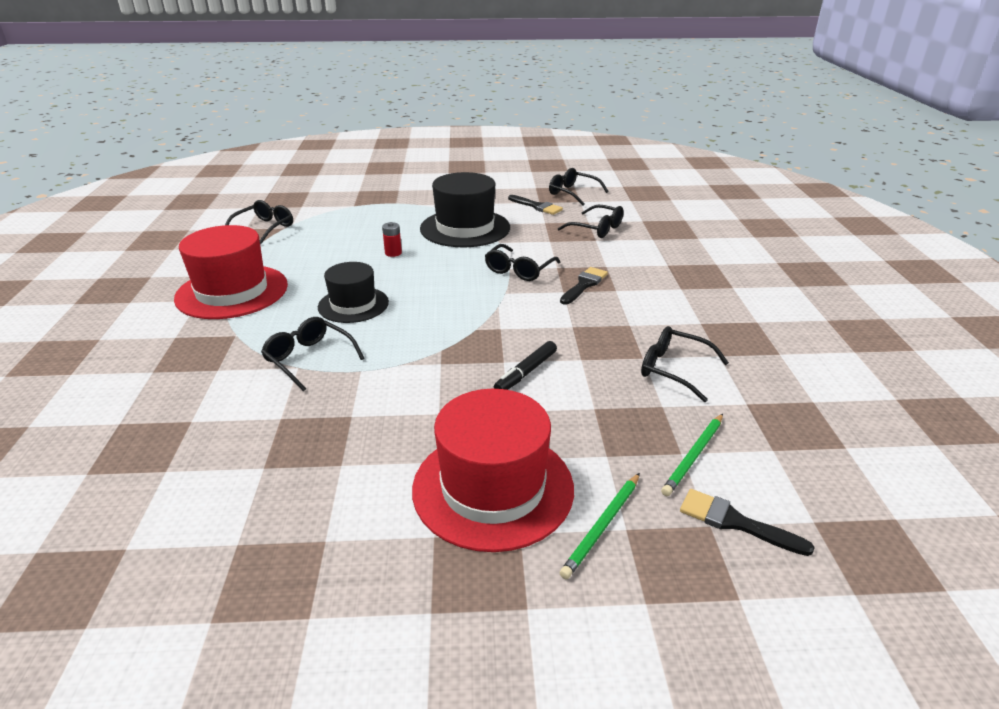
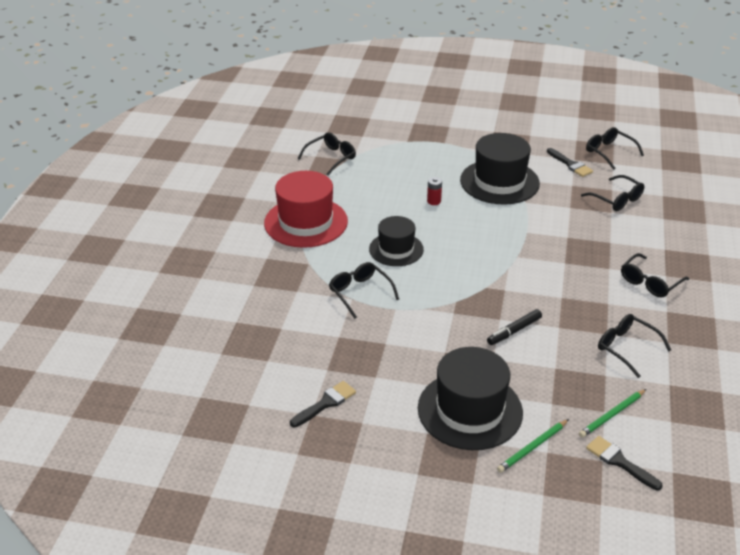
camera: 15 degrees right, 5 degrees up
red hat [412,389,574,552] -> black hat [418,347,523,450]
black glasses [485,244,560,281] -> black glasses moved to [621,253,689,298]
black brush [560,267,608,305] -> black brush moved to [290,381,356,427]

